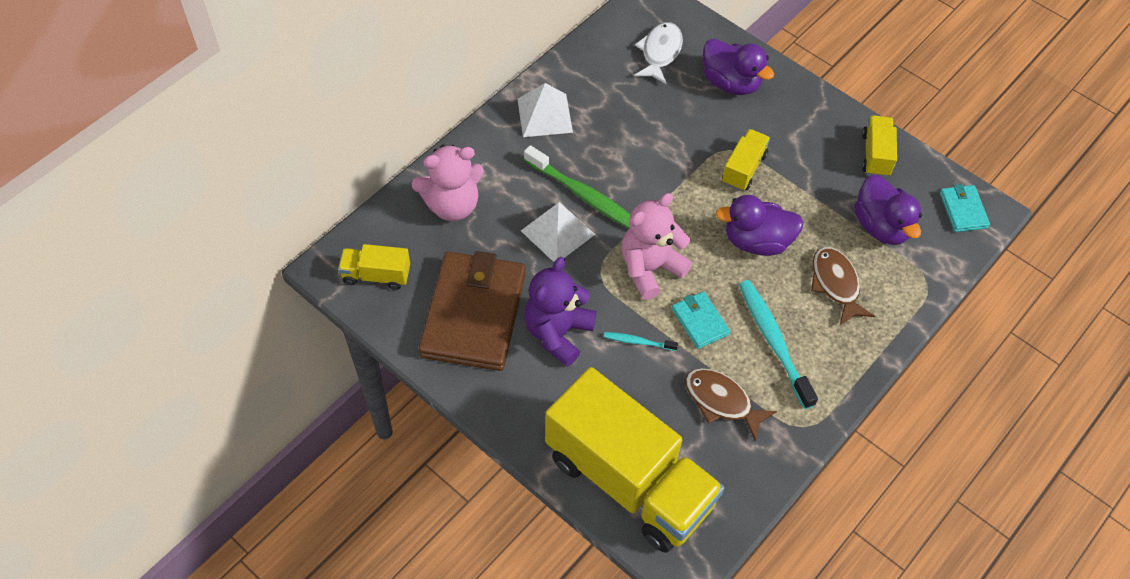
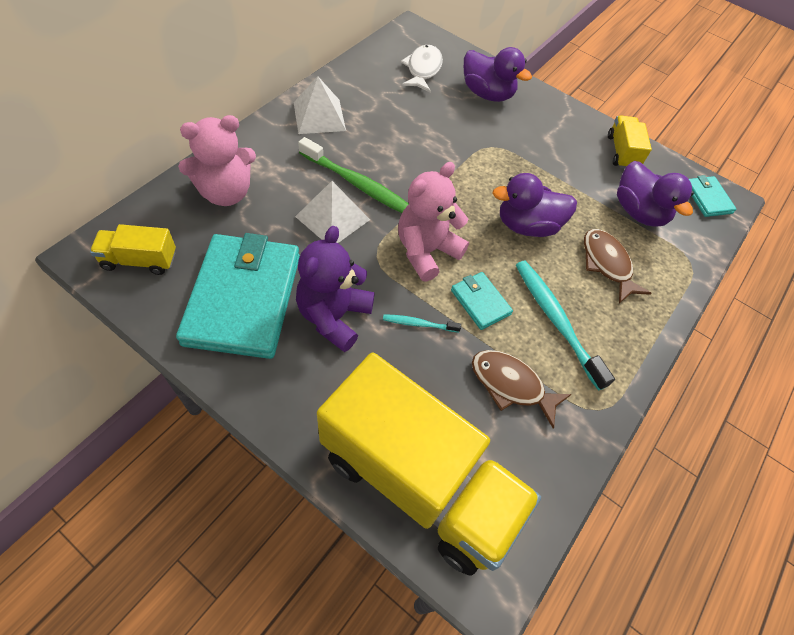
camera: 10 degrees left, 0 degrees up
brown wallet [419,251,526,371] -> turquoise wallet [176,233,300,359]
yellow truck [722,129,770,191] -> none

